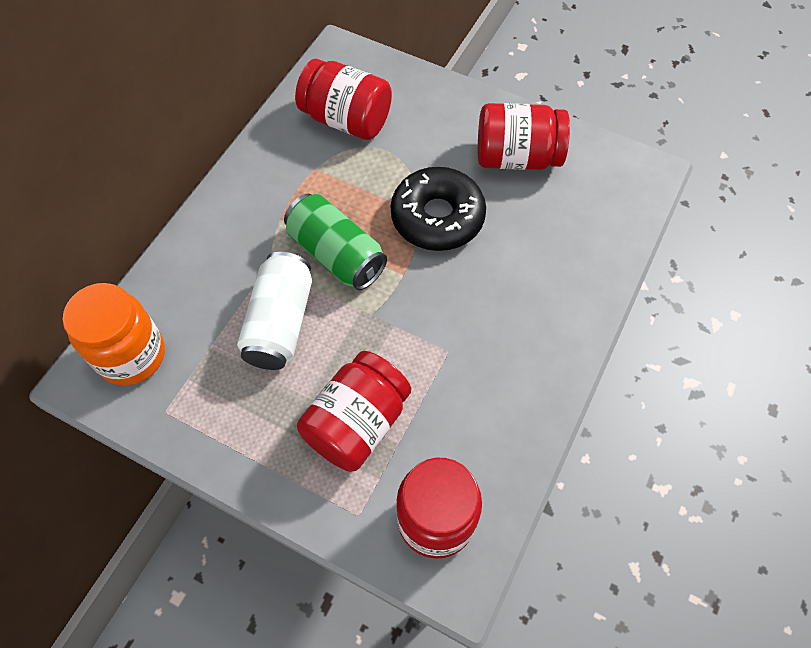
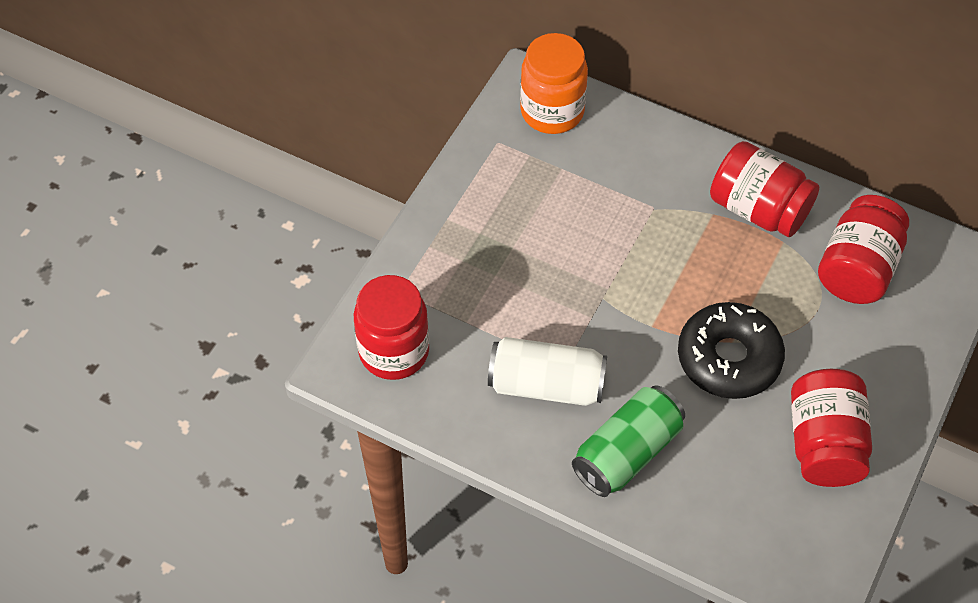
camera: 90 degrees right, 5 degrees down
white can [237,252,312,370] -> white can moved to [488,337,607,406]
green can [284,194,387,290] -> green can moved to [572,385,685,497]
red jar [297,351,411,472] -> red jar moved to [710,141,820,237]

